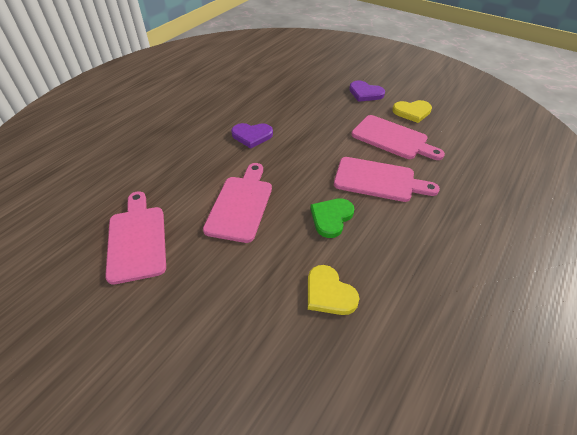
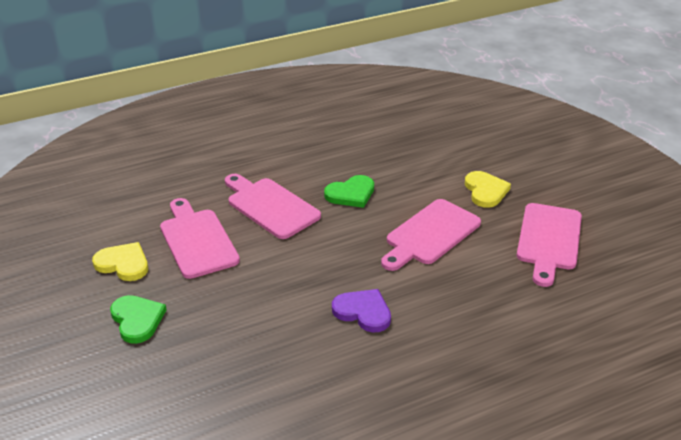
camera: 150 degrees left, 10 degrees down
yellow heart [308,265,360,315] -> yellow heart moved to [465,171,511,208]
purple heart [349,81,385,102] -> green heart [110,295,167,344]

